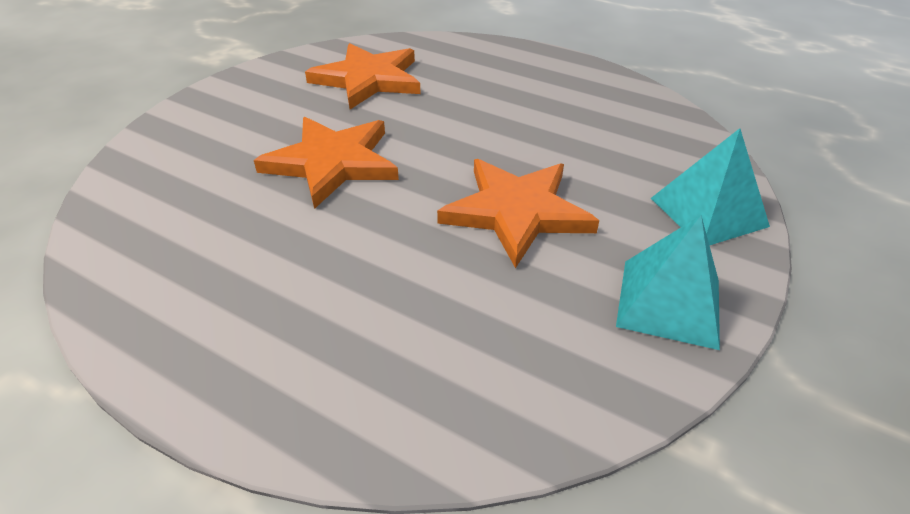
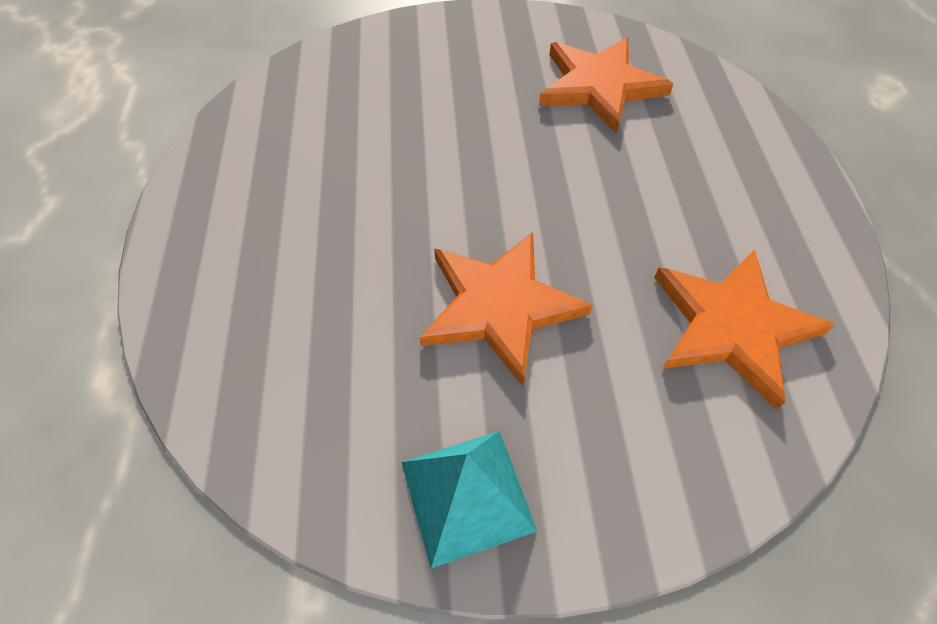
camera: 55 degrees right, 15 degrees up
orange star [254,117,399,209] -> orange star moved to [654,249,835,410]
turquoise pyramid [651,128,770,246] -> none

